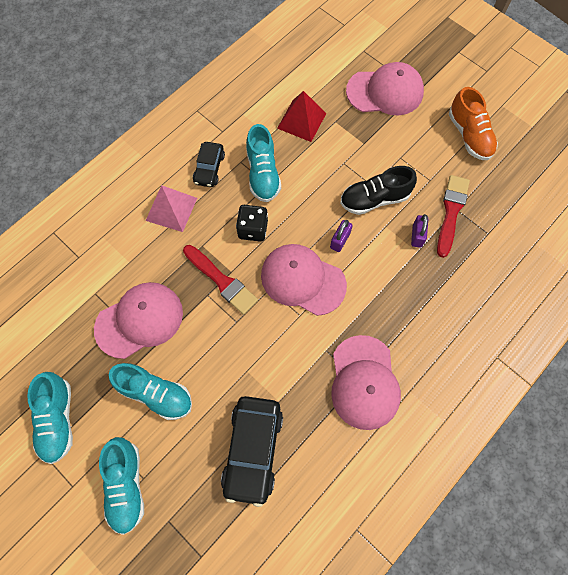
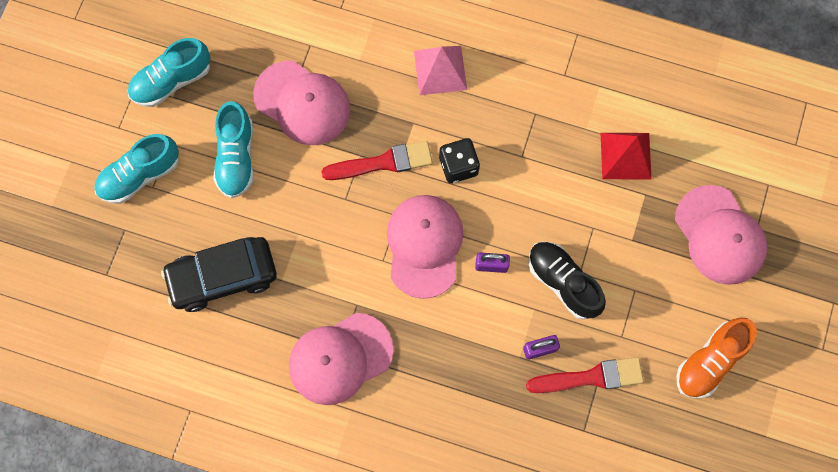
camera: 65 degrees right, 5 degrees up
red brush [183,245,258,315] -> red brush turned 120 degrees counterclockwise [321,141,433,180]
black car [193,142,225,187] -> none
turquoise shoe [246,124,281,202] -> none

